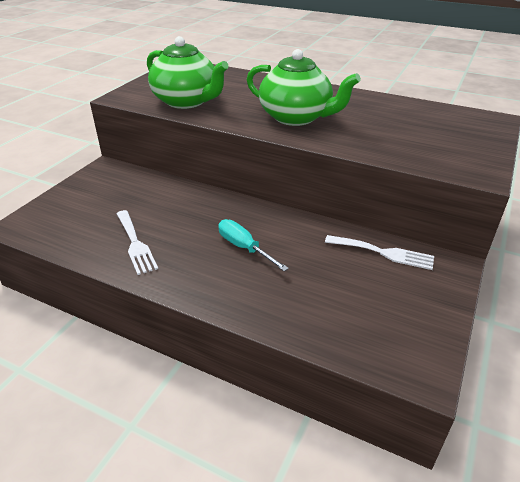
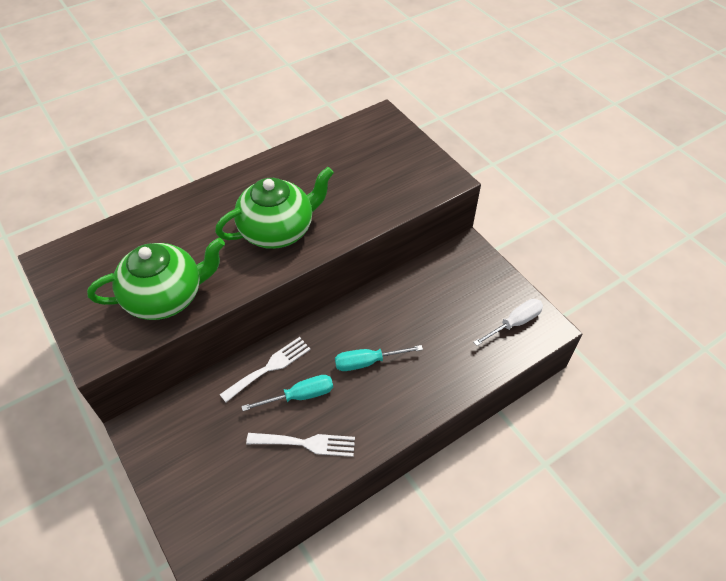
camera: 60 degrees left, 15 degrees up
white fork [325,235,434,270] -> white fork moved to [219,337,311,402]
none -> turquoise screwdriver [241,375,333,411]
none -> white screwdriver [473,299,543,346]

